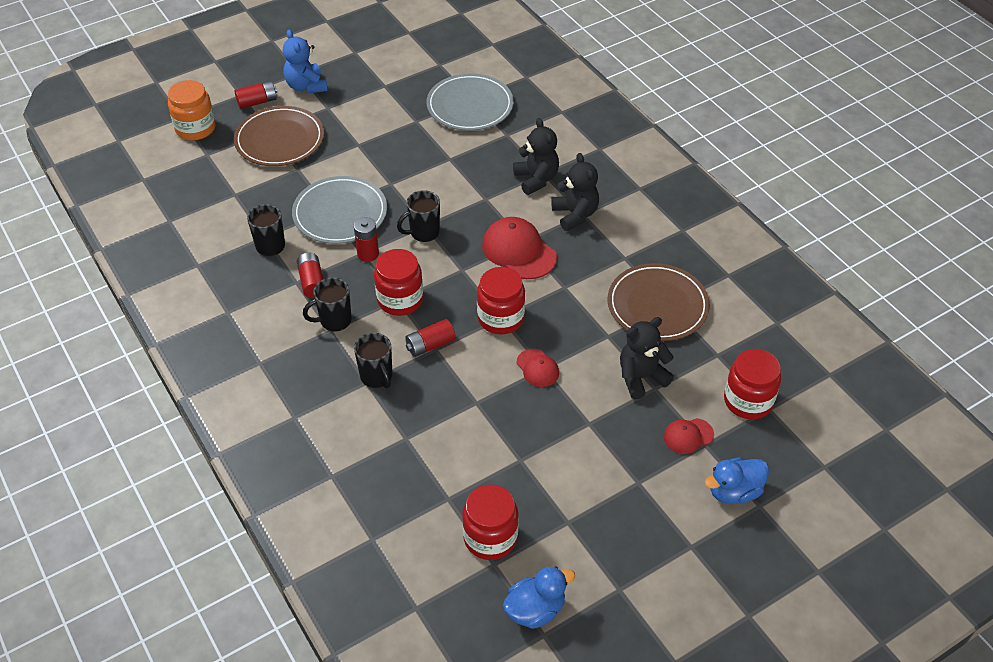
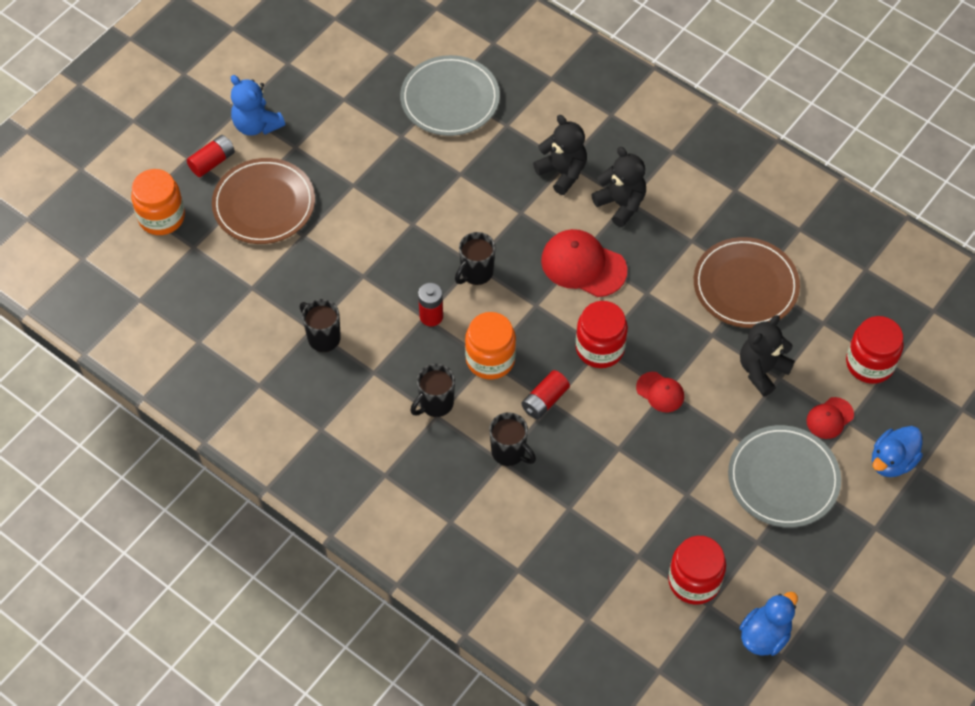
camera: 20 degrees left, 10 degrees up
grey plate [292,176,387,244] -> grey plate moved to [728,425,841,527]
red battery [297,252,323,298] -> none
red jar [374,249,423,316] -> orange jar [465,312,516,379]

